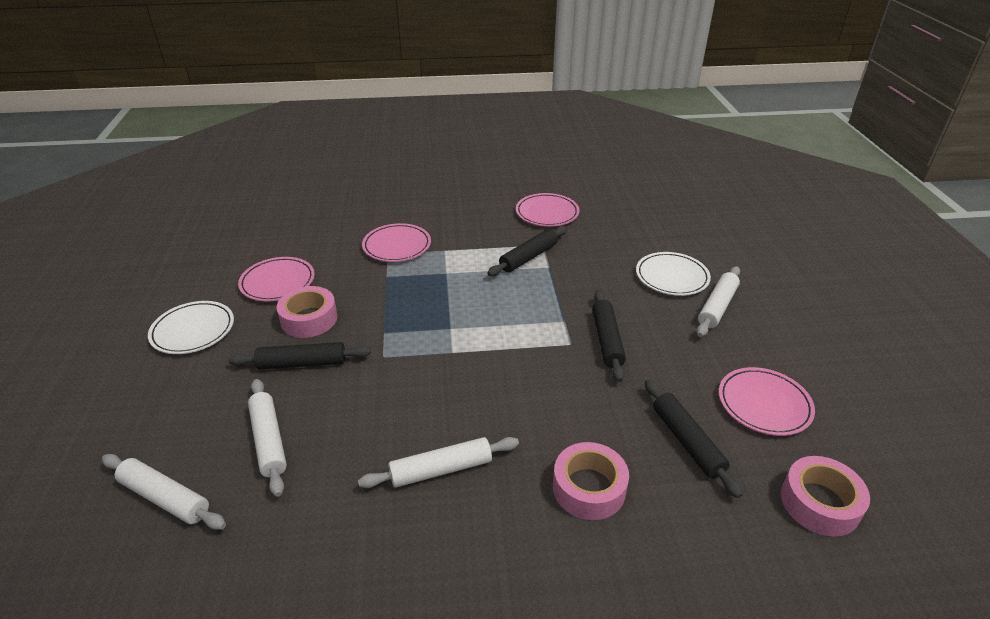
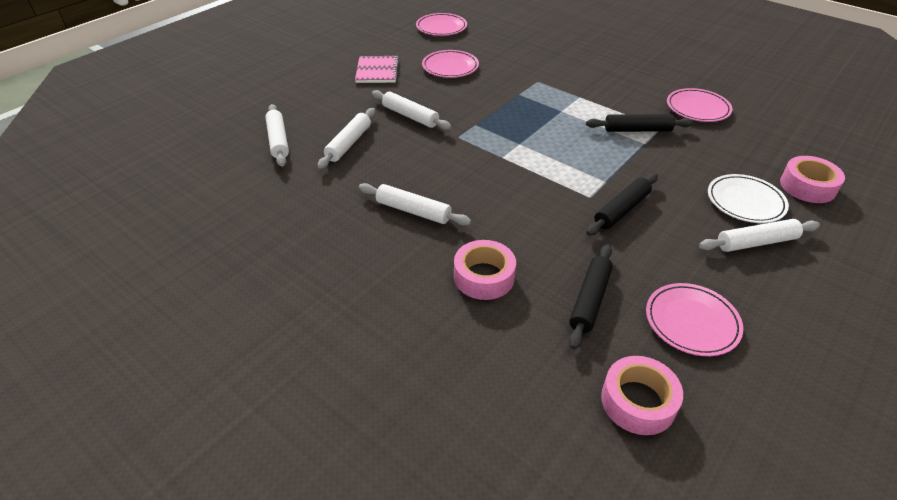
camera: 45 degrees right, 5 degrees up
white plate [148,301,234,354] -> pink notebook [355,56,399,83]
black rolling pin [228,342,371,369] -> white rolling pin [372,90,452,130]
pink tape [276,286,338,338] -> pink tape moved to [780,156,845,203]
pink plate [362,223,431,262] -> pink plate moved to [416,13,467,36]

